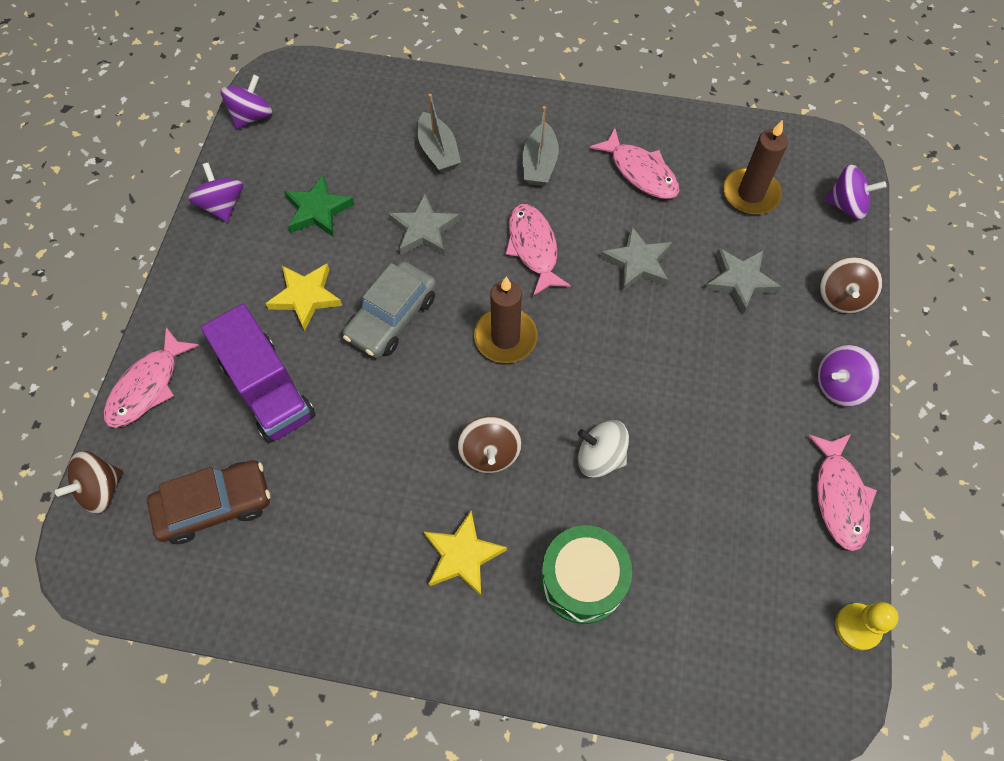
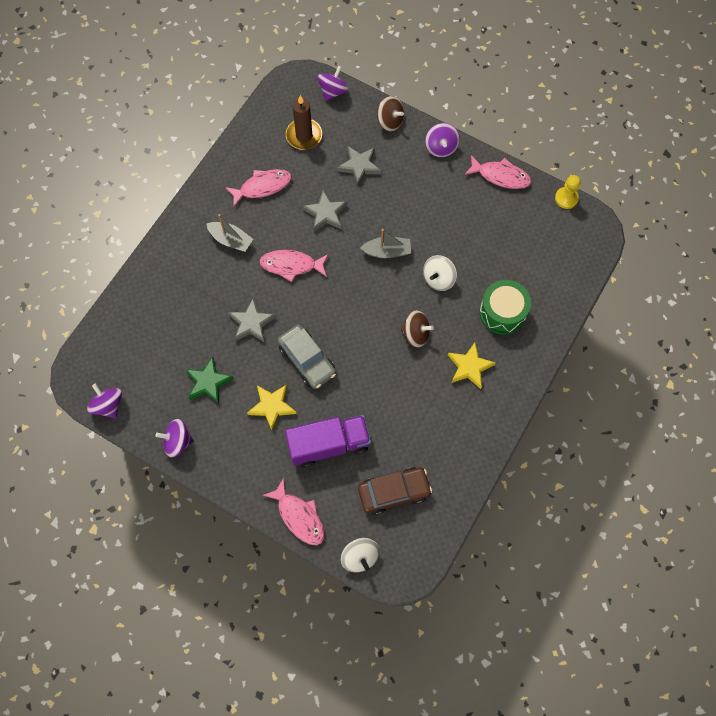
camera: 70 degrees left, 5 degrees up
brown spinning top [55,451,123,514] -> white spinning top [341,538,380,572]
brown car [147,460,270,544] -> brown car turned 75 degrees clockwise [358,467,432,515]
grey boat [418,94,461,173] -> grey boat moved to [360,229,411,258]
brown candle [474,276,538,363] -> none

